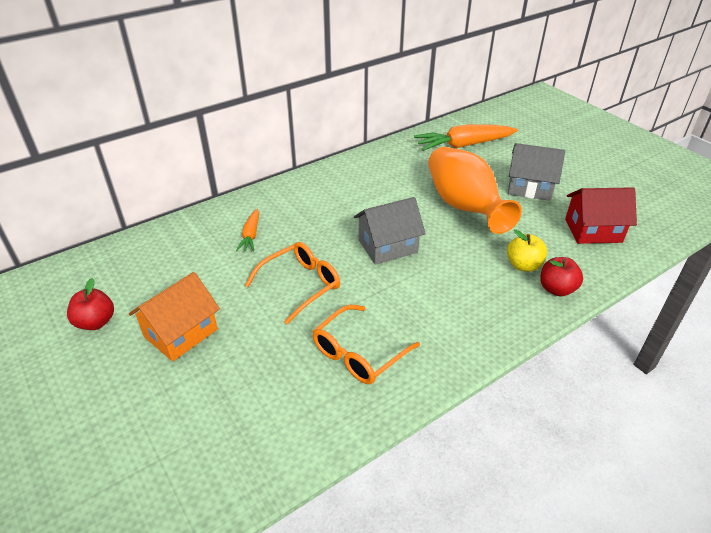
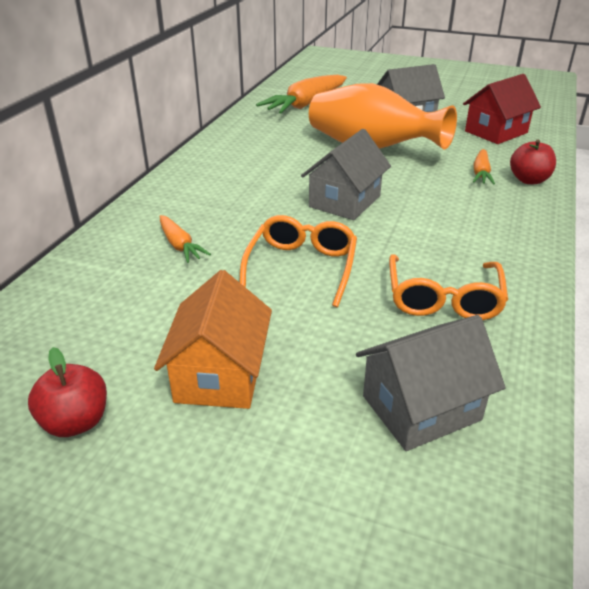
camera: 35 degrees left, 5 degrees down
yellow apple [507,230,547,272] -> orange carrot [473,149,495,185]
none -> grey house [356,315,506,451]

